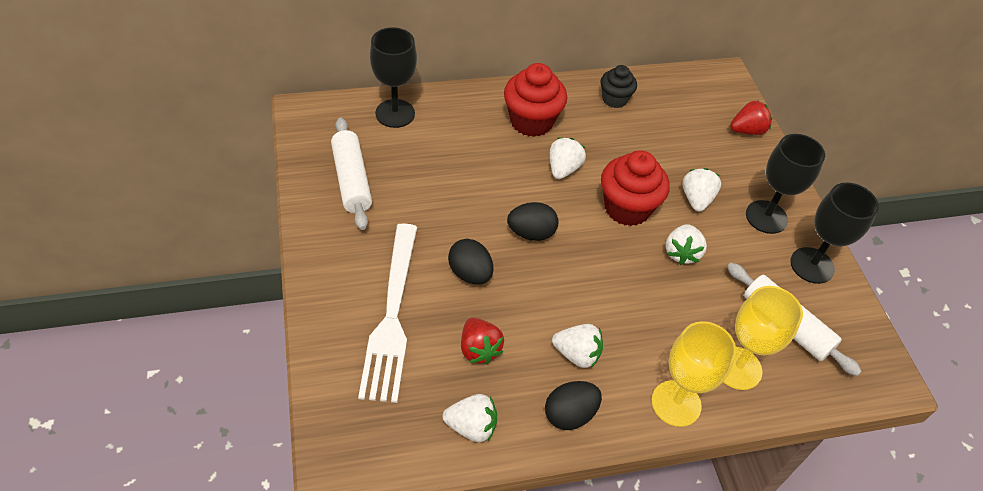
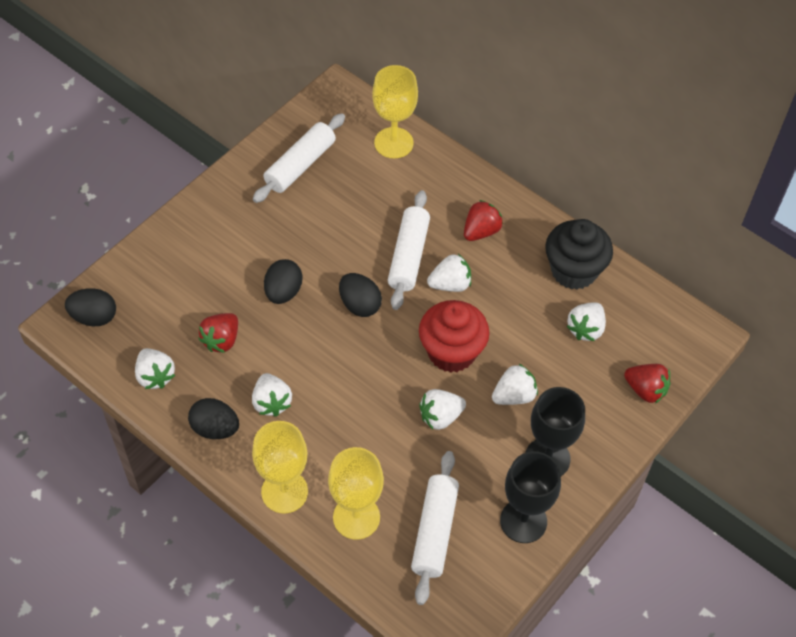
camera: 55 degrees right, 5 degrees up
white fork [358,223,417,403] -> none
black goblet [370,27,417,128] -> yellow goblet [372,65,418,158]
red cupcake [504,63,567,137] -> red strawberry [464,200,503,241]
black cupcake [600,65,637,108] -> black cupcake [545,219,613,290], size x1.64
none -> black egg [65,288,116,327]
none -> white rolling pin [388,190,430,310]
none -> white strawberry [566,302,606,341]

